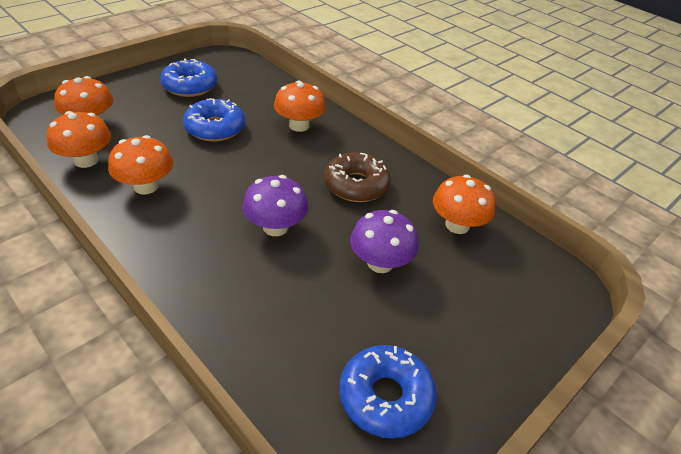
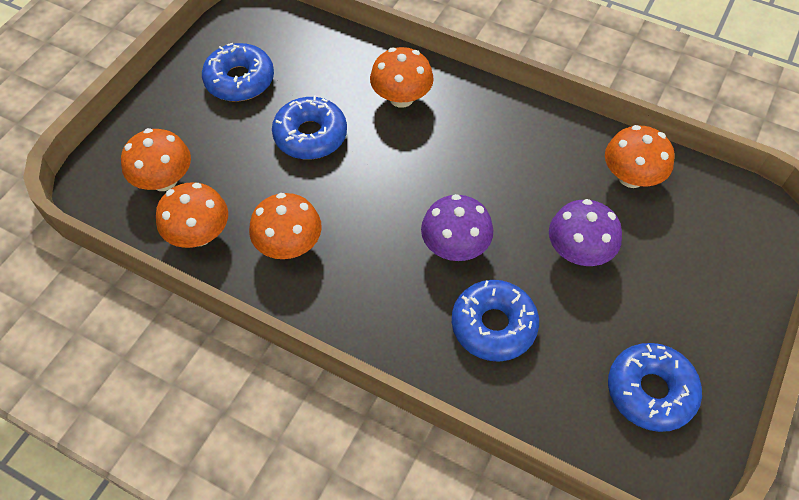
camera: 15 degrees left, 15 degrees up
brown donut [324,152,391,202] -> none
none -> blue donut [452,280,539,362]

